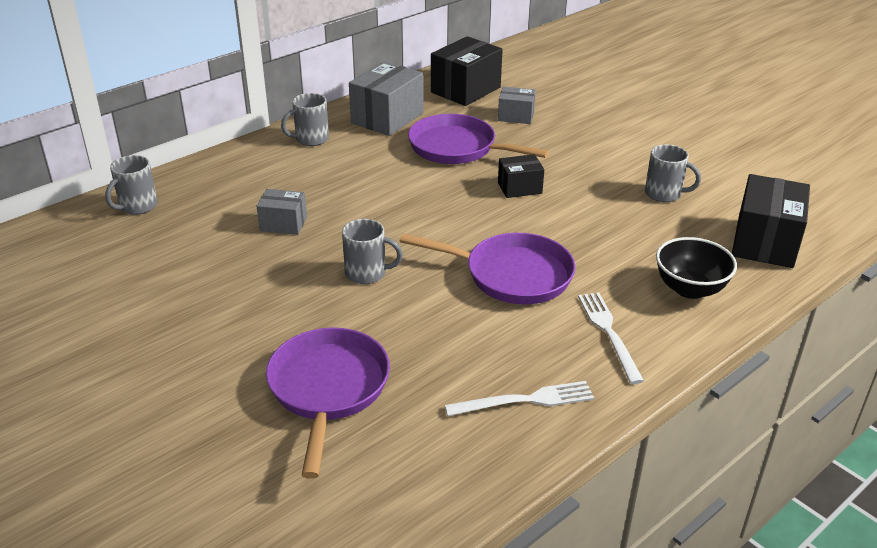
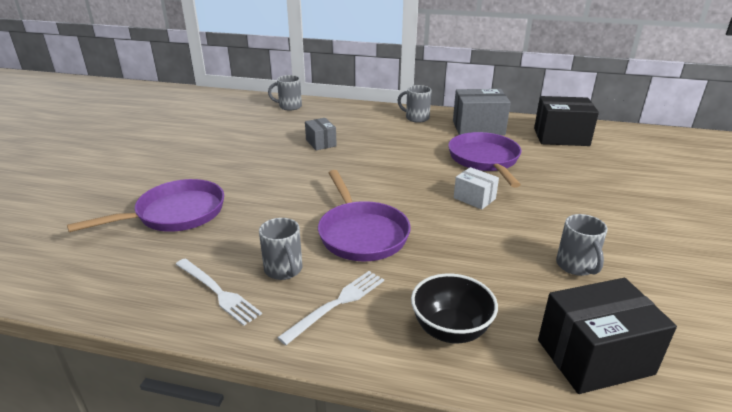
camera: 55 degrees right, 5 degrees down
grey mug [342,219,403,284] -> grey mug moved to [259,218,302,280]
grey box [498,87,536,124] -> none
black box [498,154,544,198] -> white box [454,167,499,209]

